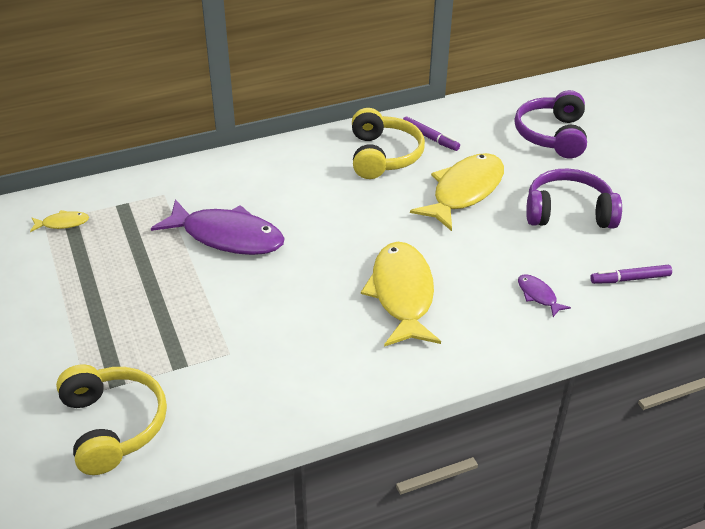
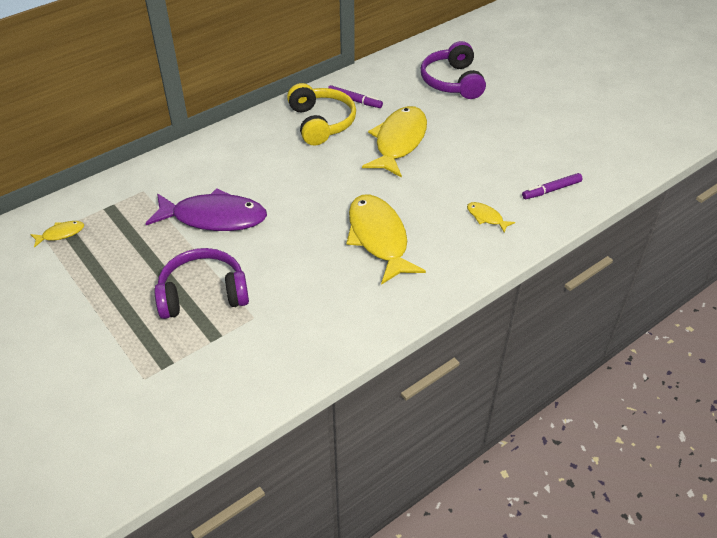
camera: 15 degrees left, 5 degrees up
yellow headphones [56,364,167,475] -> none
purple fish [518,274,571,317] -> yellow fish [467,202,515,233]
purple headphones [526,168,622,229] -> purple headphones moved to [154,248,249,319]

